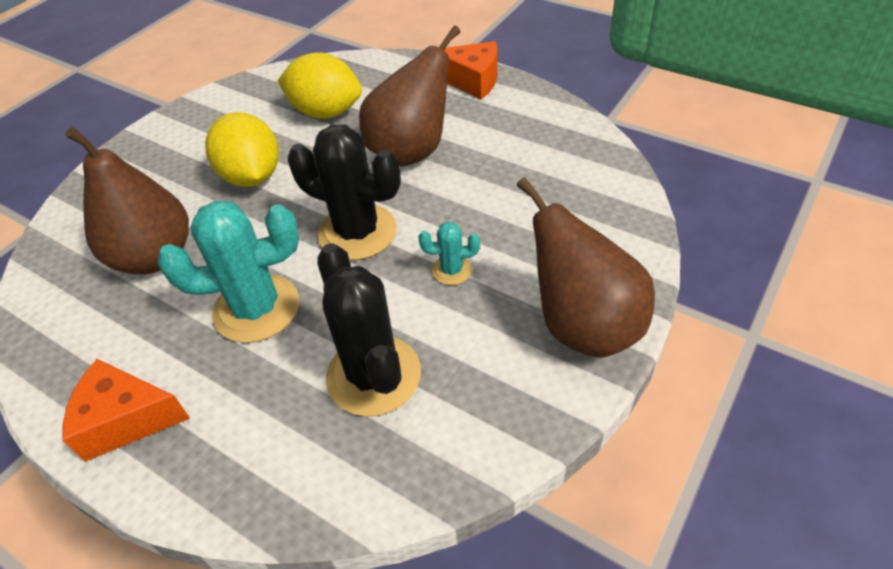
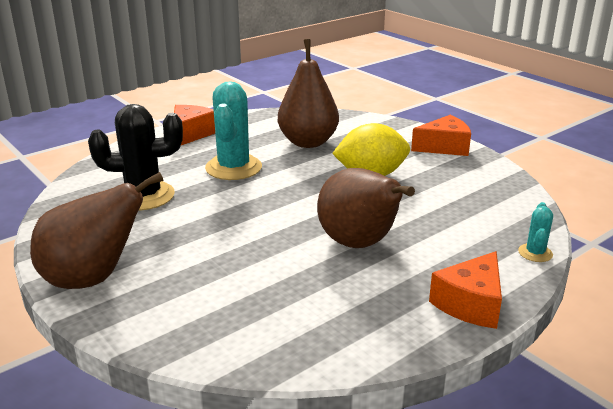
camera: 105 degrees right, 20 degrees down
yellow lemon [278,52,362,119] -> none
black cactus [288,125,401,260] -> none
turquoise cactus [419,222,480,285] -> turquoise cactus moved to [518,202,553,262]
none -> orange cheese [411,115,471,156]

